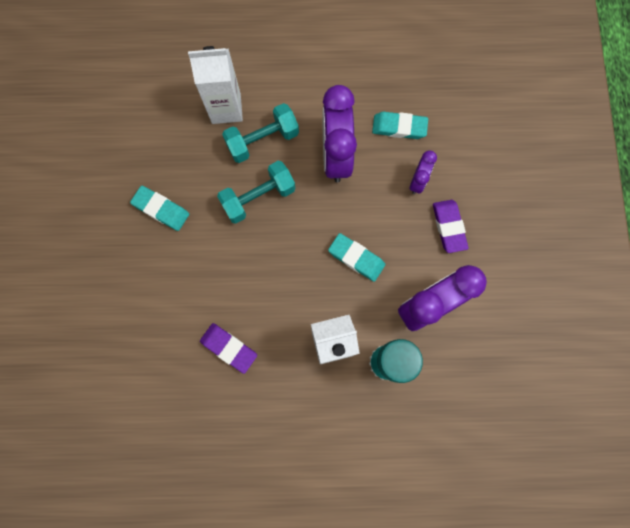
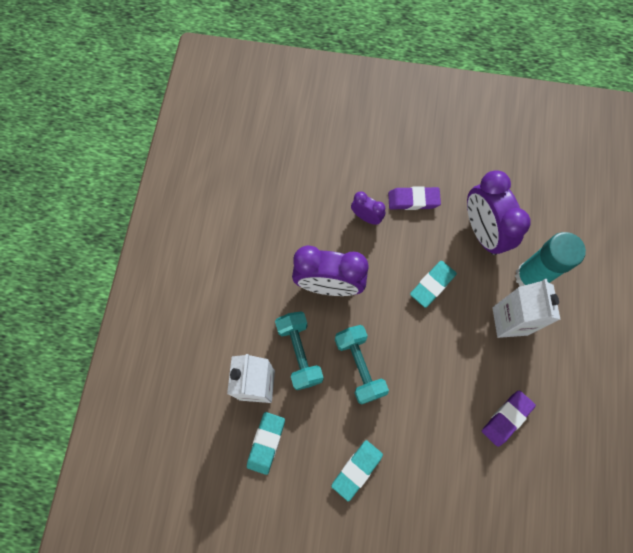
camera: 80 degrees left, 5 degrees down
turquoise eraser [372,112,428,139] -> turquoise eraser moved to [247,412,285,475]

